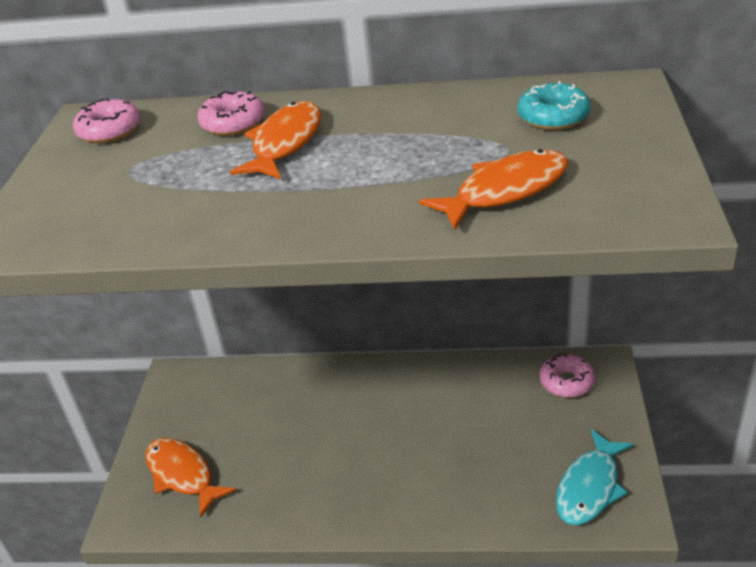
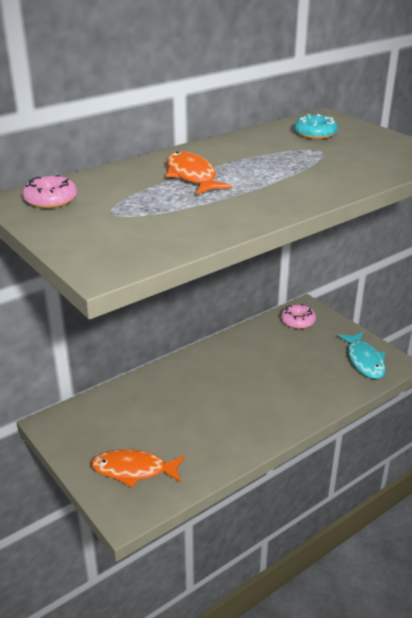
camera: 45 degrees left, 5 degrees down
pink donut [197,91,265,136] -> none
orange fish [419,149,568,230] -> none

